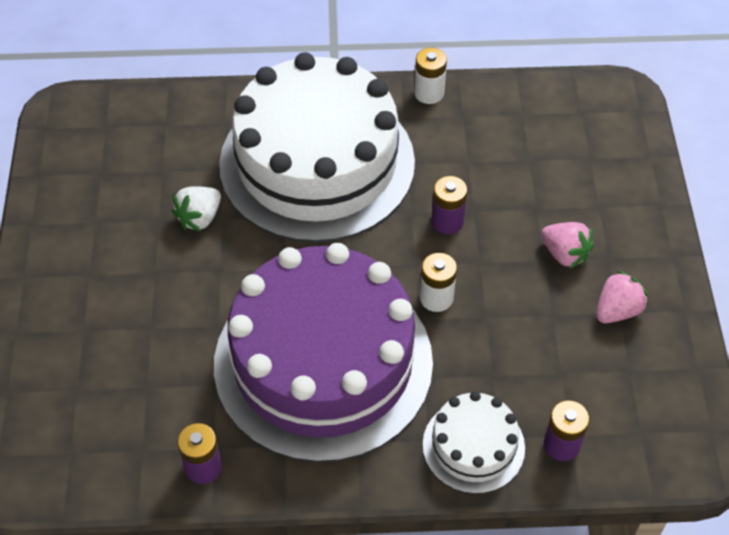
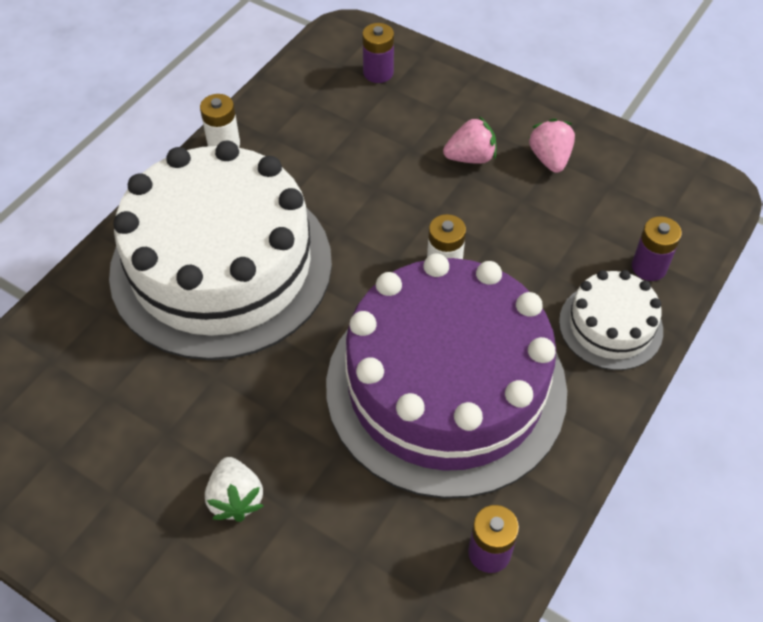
camera: 55 degrees left, 0 degrees up
white strawberry [172,186,221,232] -> white strawberry moved to [205,457,264,522]
purple battery [431,176,467,234] -> purple battery moved to [362,23,394,83]

